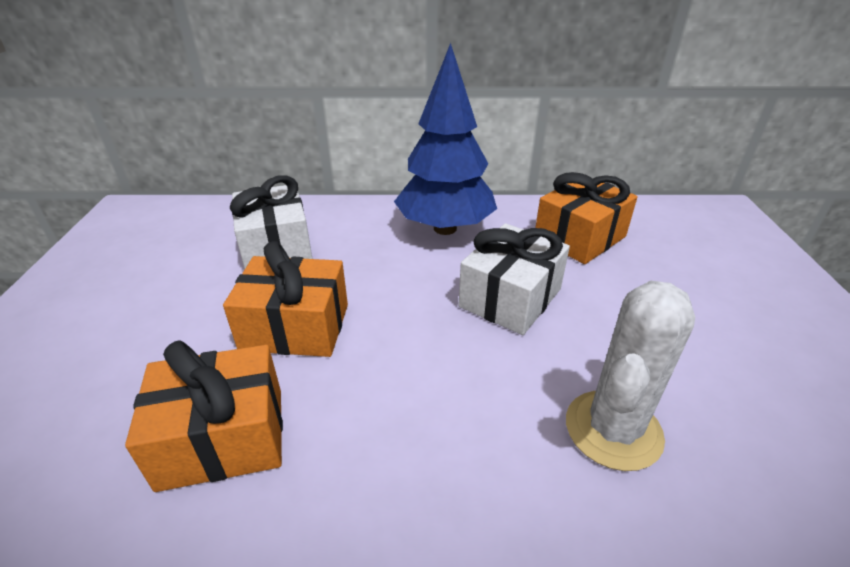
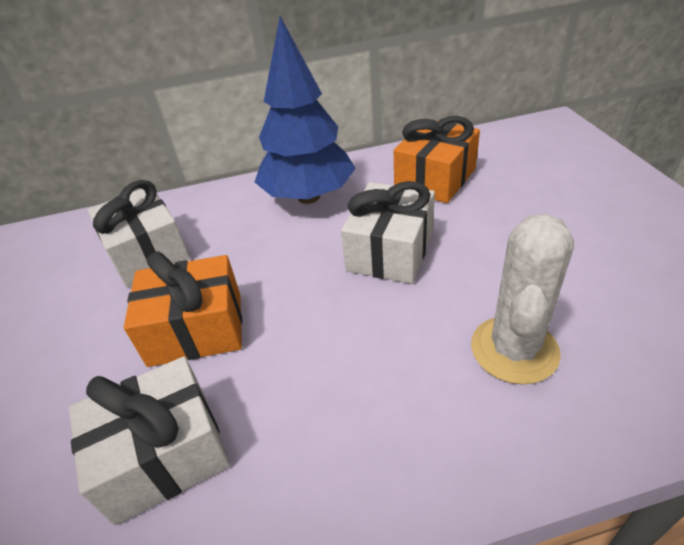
camera: 10 degrees left, 5 degrees up
orange gift [125,340,283,492] -> white gift [69,356,230,525]

